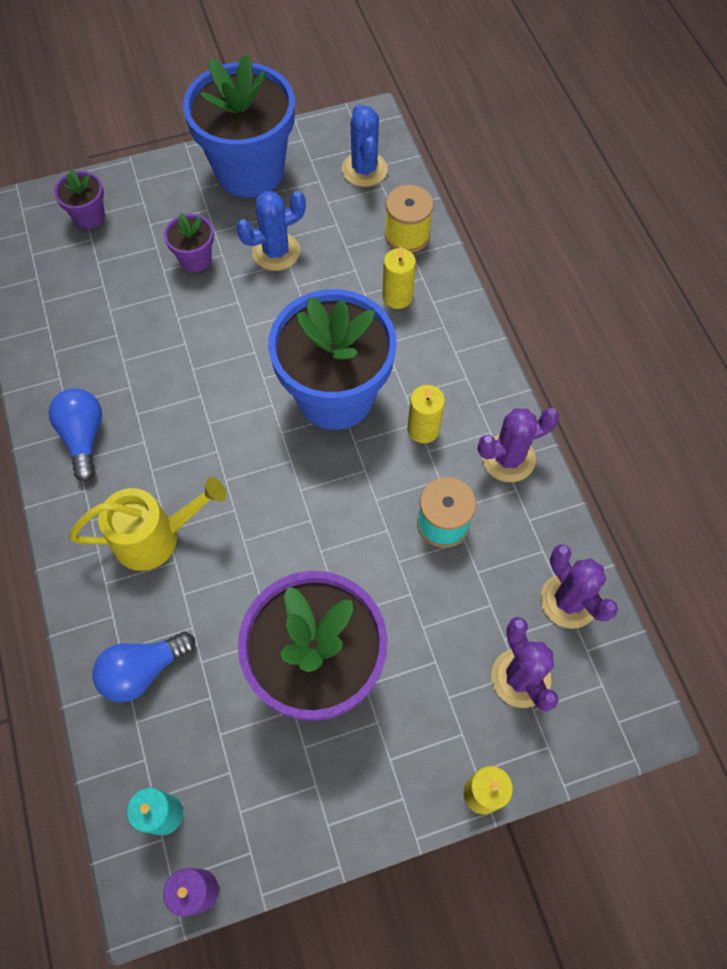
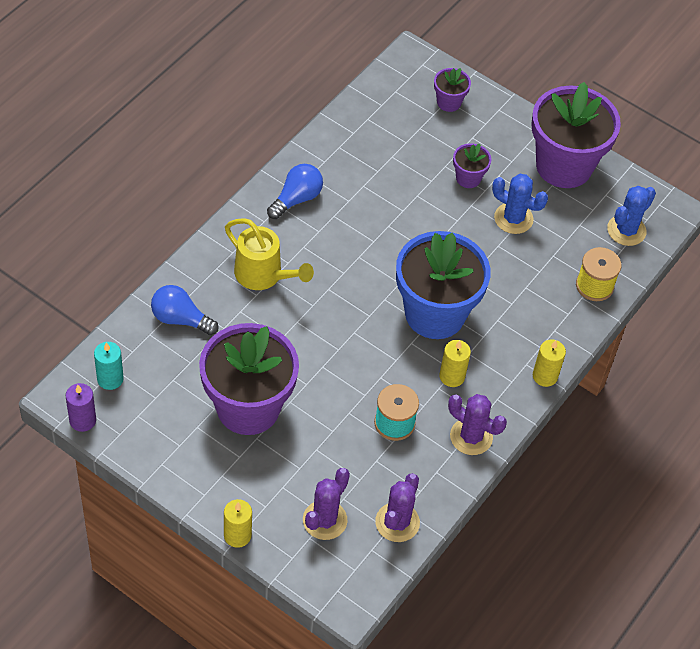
camera: 50 degrees right, 10 degrees down
blue flower pot [183,54,295,197] -> purple flower pot [532,82,621,188]
yellow candle [383,246,416,309] -> yellow candle moved to [533,339,566,387]

